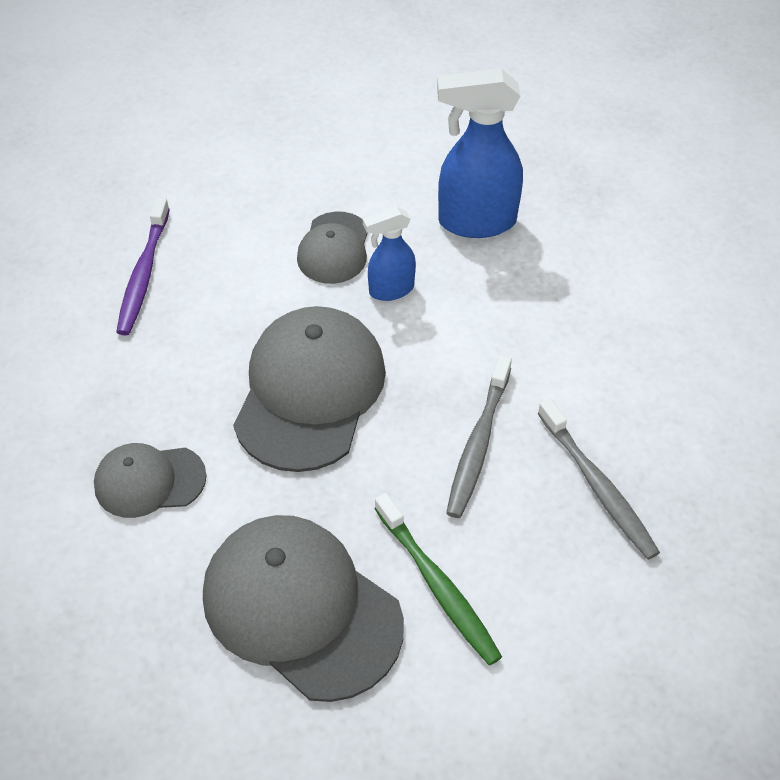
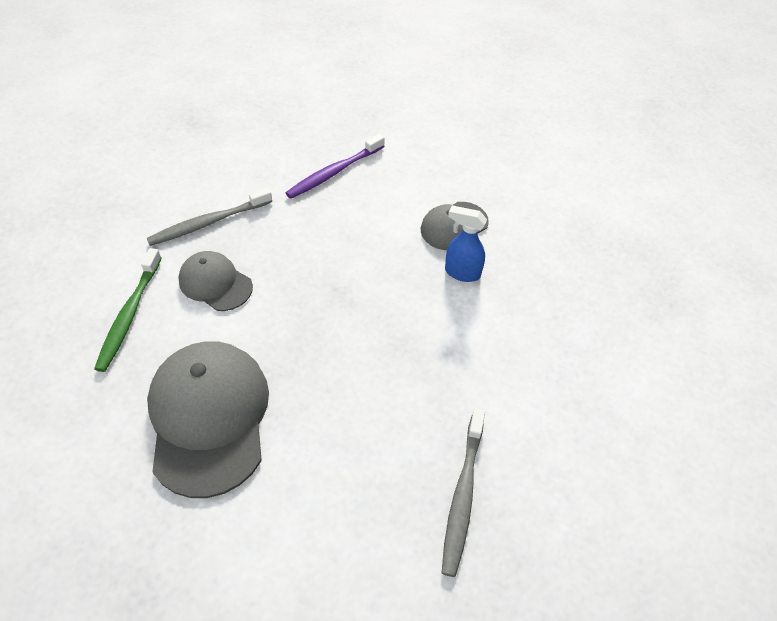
camera: 40 degrees right, 0 degrees up
grey cap [233,306,386,472] -> none
green toothbrush [374,493,502,666] -> green toothbrush moved to [94,248,162,372]
blue spray bottle [437,68,523,238] -> none
grey toothbrush [446,355,512,518] -> grey toothbrush moved to [147,188,272,246]

